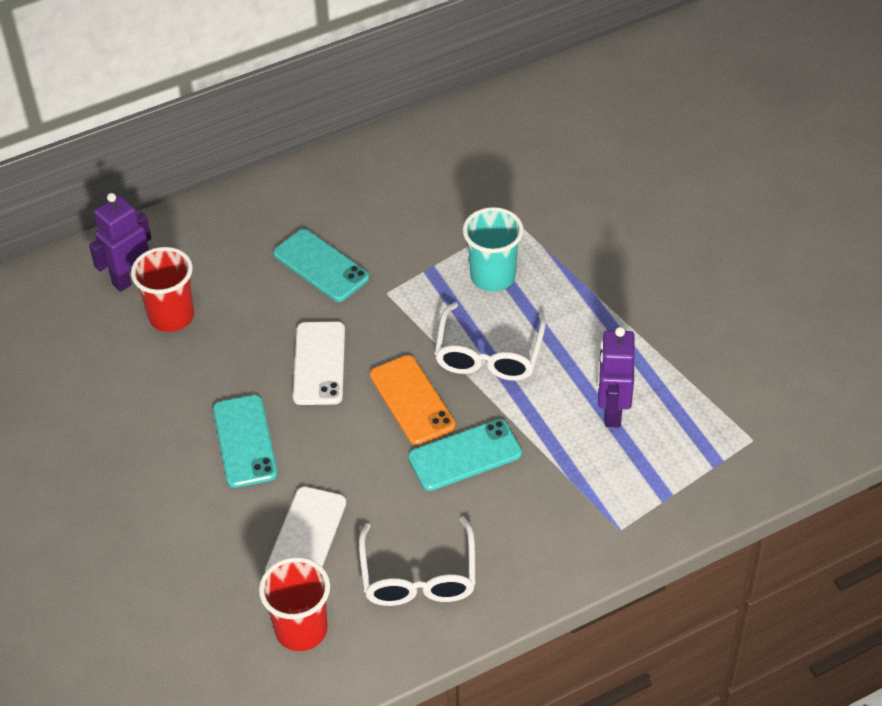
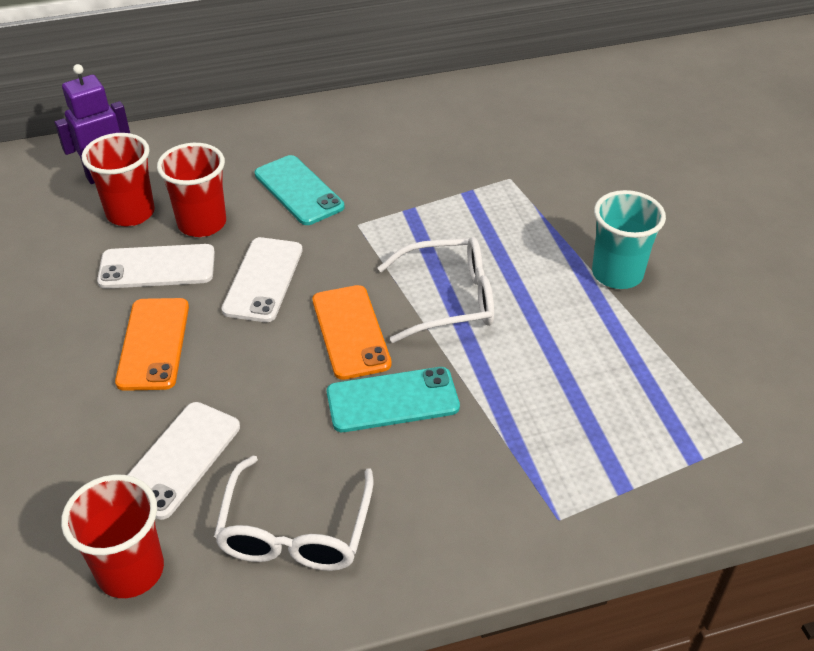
camera: 10 degrees right, 5 degrees down
turquoise phone [213,395,278,488] -> orange phone [115,298,189,391]
white glasses [434,302,546,381] -> white glasses turned 120 degrees counterclockwise [378,237,494,343]
turquoise cup [463,207,524,292] -> turquoise cup moved to [592,190,666,289]
purple robot [598,327,635,427] -> none
none -> white phone [97,244,215,289]
none -> red cup [157,143,226,237]

